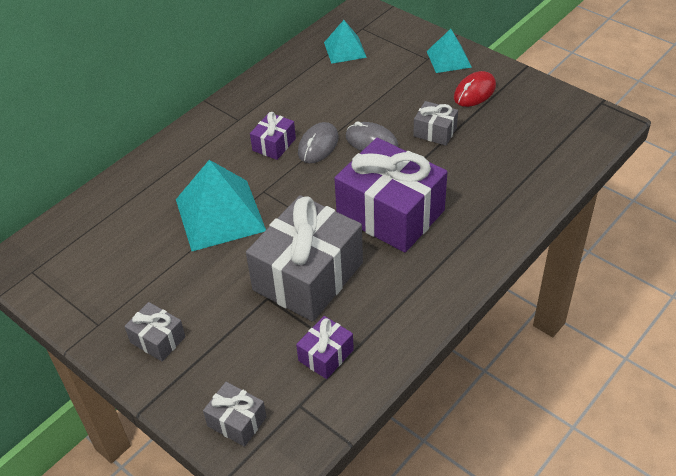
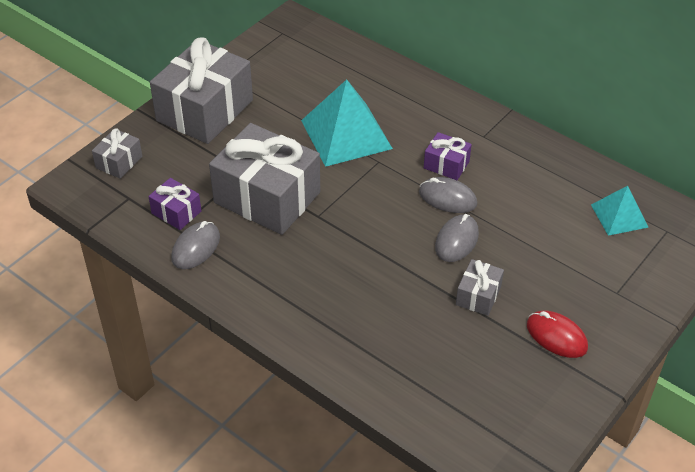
camera: 85 degrees right, 0 degrees up
grey gift [124,302,186,361] -> grey gift [150,37,253,144], size x2.18
purple gift [334,138,447,253] -> none
turquoise pyramid [427,29,472,73] -> none
none -> grey mouse [171,221,220,269]

